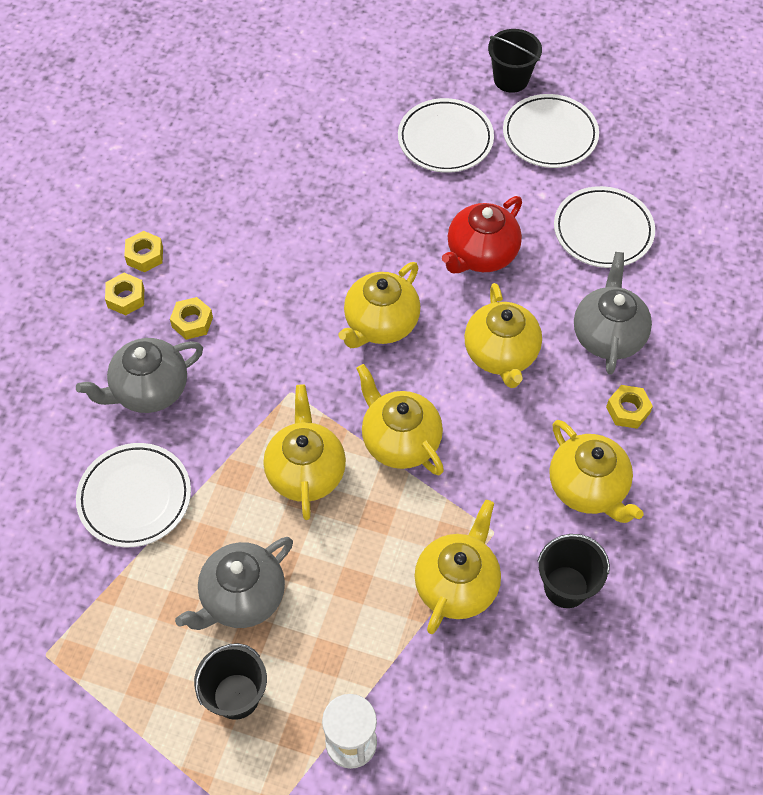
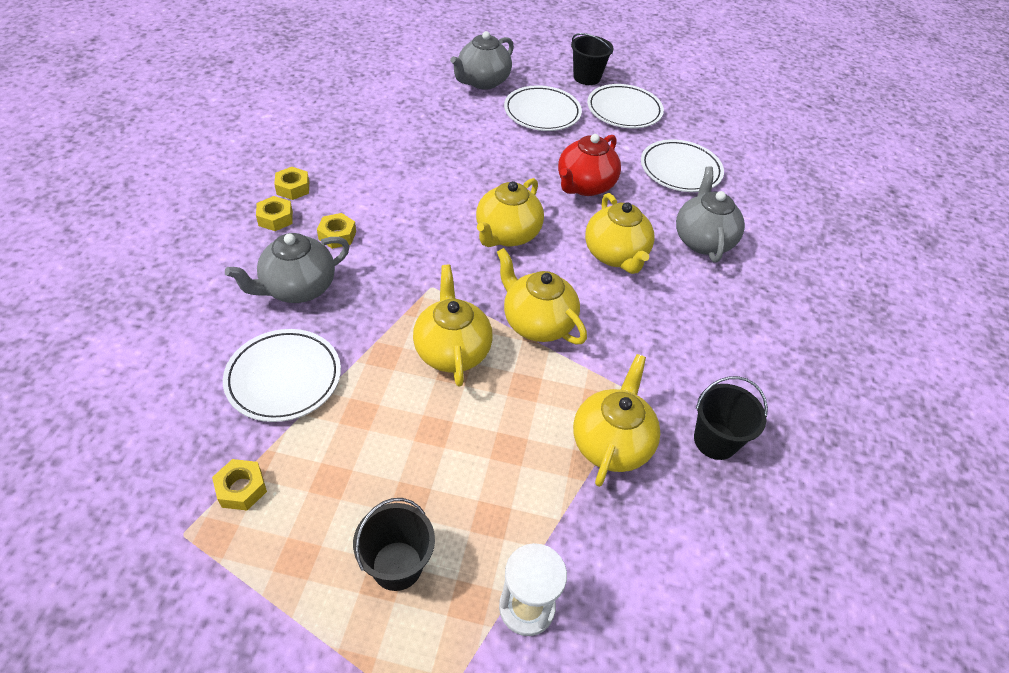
camera: 10 degrees left, 10 degrees down
grey teapot [175,537,293,630] -> grey teapot moved to [450,31,514,90]
yellow teapot [549,420,643,523] -> none
yellow nut [606,385,653,429] -> yellow nut moved to [212,459,267,511]

